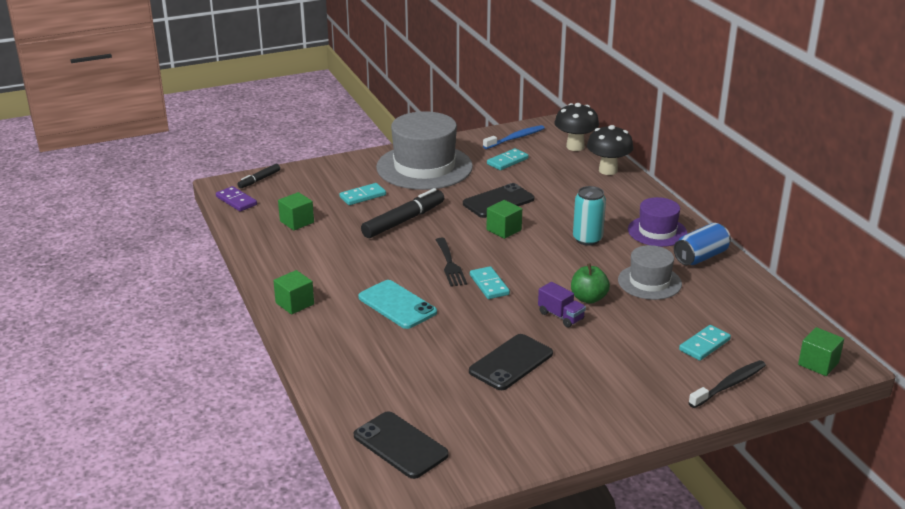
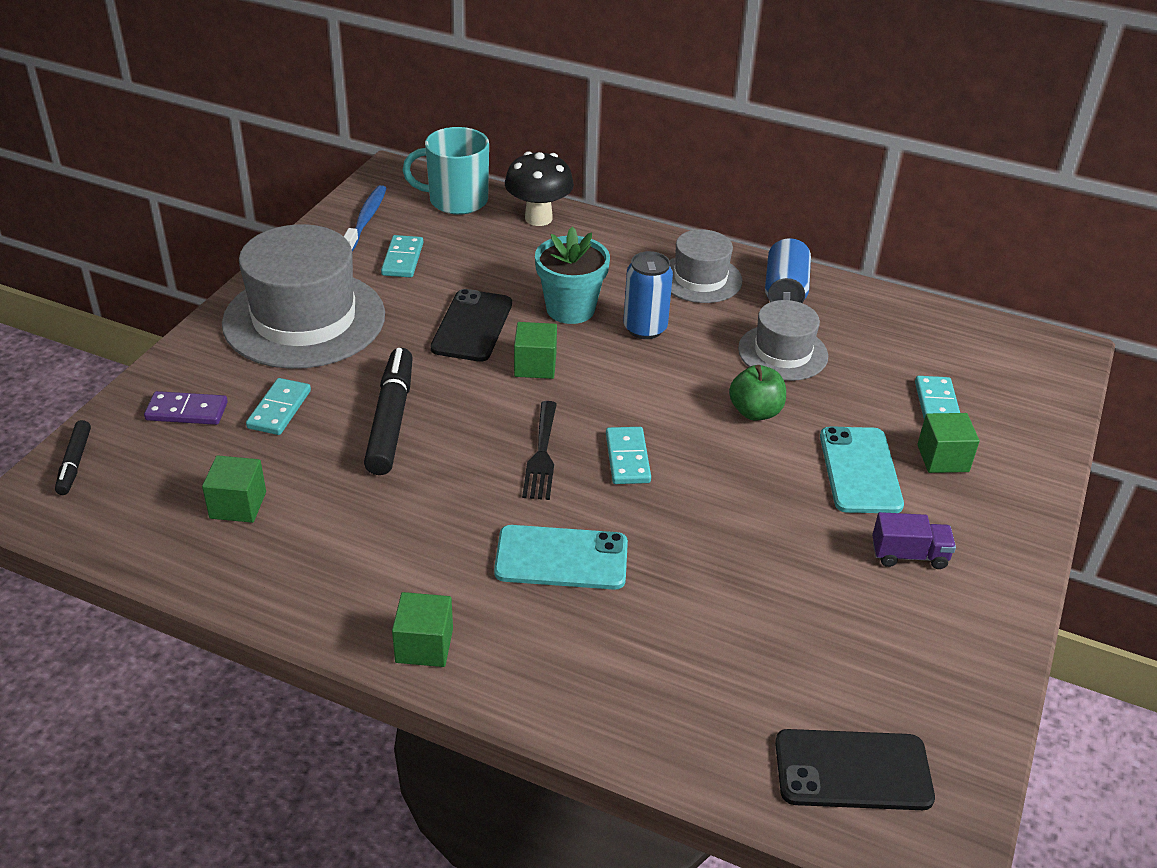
camera: 45 degrees left, 10 degrees up
purple domino [216,186,257,211] -> purple domino moved to [144,391,228,425]
black fork [436,238,467,287] -> black fork turned 60 degrees clockwise [522,401,557,500]
black phone [469,334,553,390] -> none
turquoise domino [470,266,510,299] -> turquoise domino turned 60 degrees clockwise [606,427,651,484]
purple truck [538,282,586,328] -> purple truck moved to [872,512,956,569]
black mushroom [555,103,599,151] -> turquoise mug [403,127,489,215]
turquoise can [573,186,606,246] -> blue can [623,251,673,339]
purple hat [628,197,687,247] -> grey hat [670,229,743,303]
black toothbrush [688,360,766,408] -> none
green cube [798,327,844,376] -> green cube moved to [917,413,980,473]
none -> turquoise flower pot [535,227,610,324]
none -> turquoise phone [820,426,904,513]

